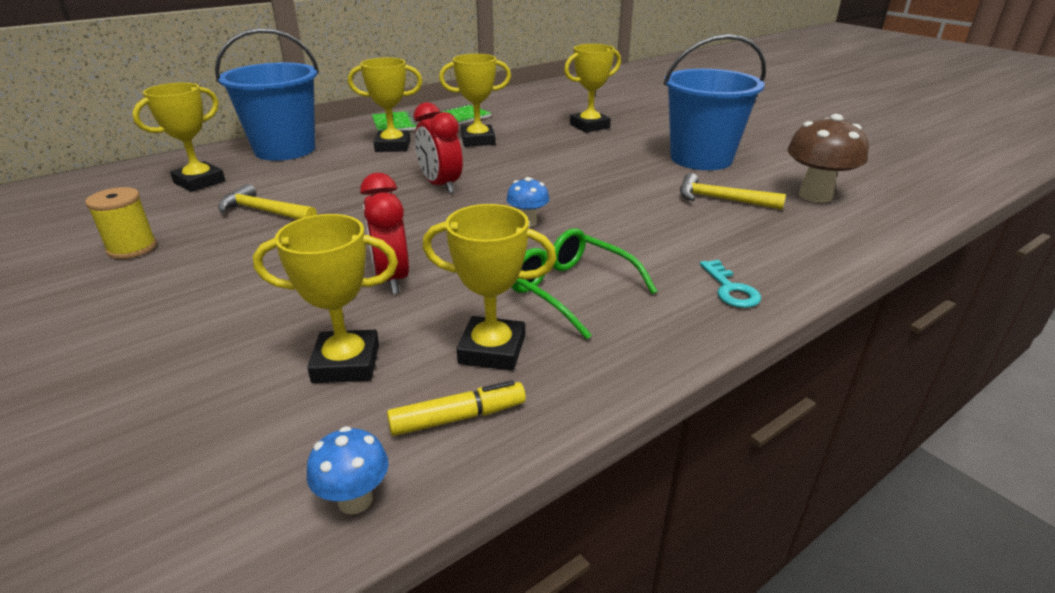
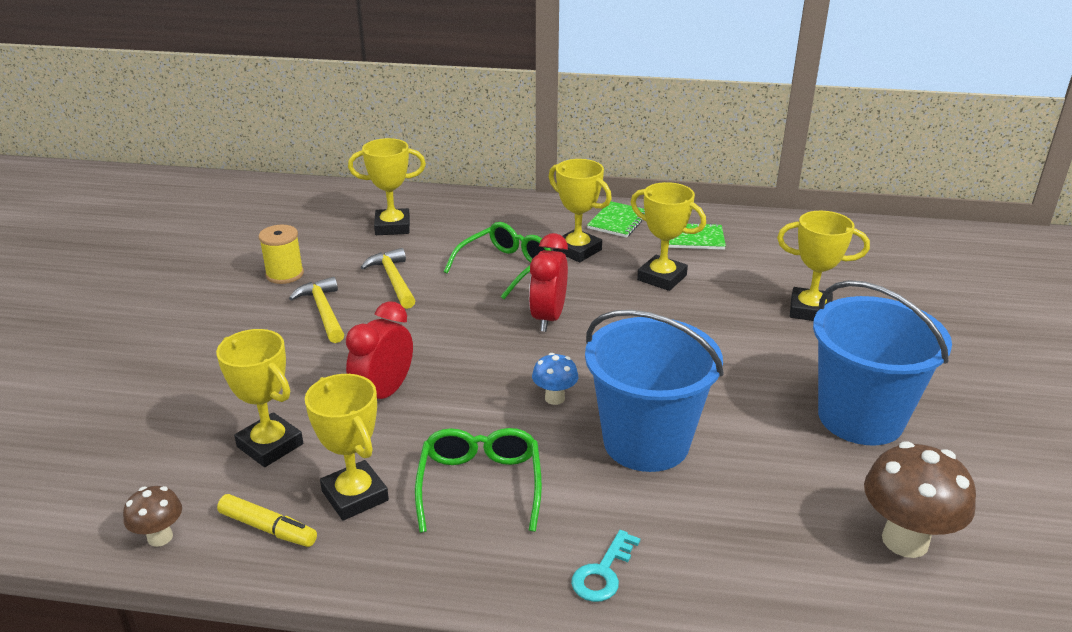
camera: 45 degrees right, 0 degrees up
blue bucket [215,28,319,161] -> blue bucket moved to [585,310,724,472]
blue mushroom [307,426,389,515] -> brown mushroom [123,486,182,547]
yellow hammer [680,173,786,210] -> yellow hammer moved to [289,277,344,343]
none -> green glasses [444,222,551,299]

